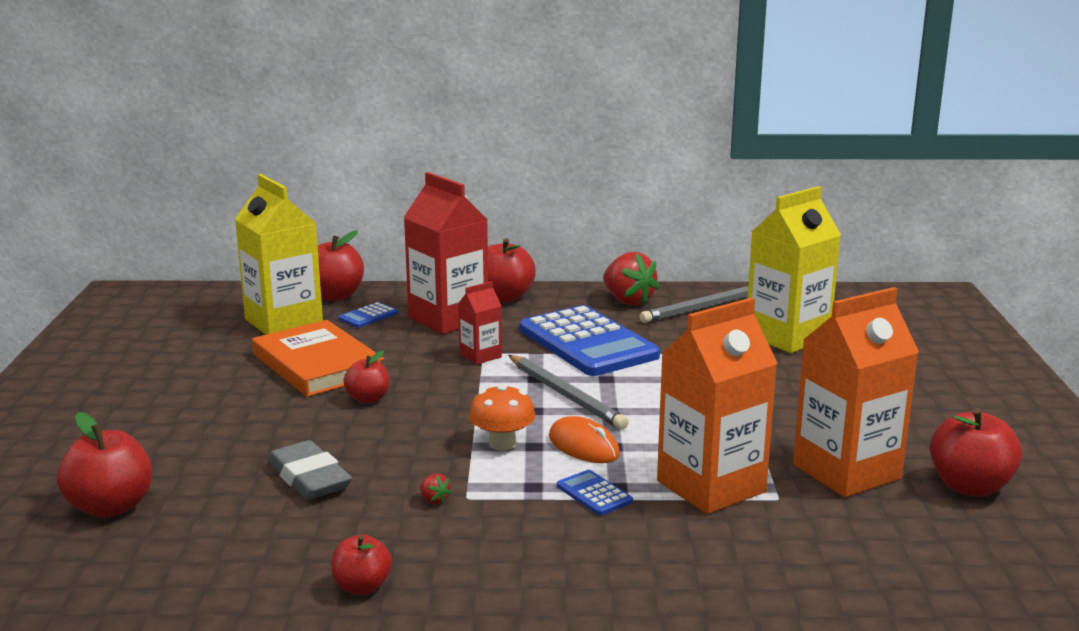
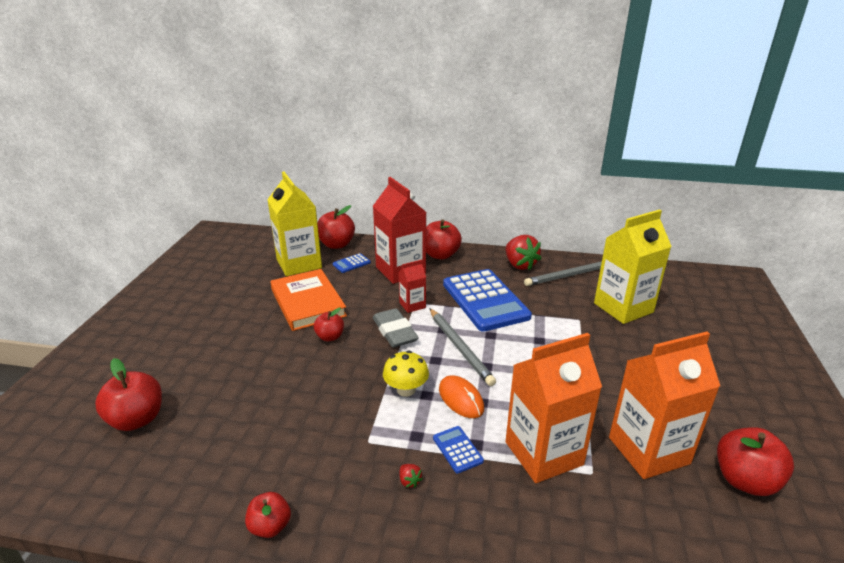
camera: 10 degrees right, 10 degrees up
grey eraser [268,440,352,500] -> grey eraser moved to [373,308,419,348]
red strawberry [420,473,452,505] -> red strawberry moved to [400,464,423,488]
orange mushroom [469,384,536,450] -> yellow mushroom [383,351,429,397]

